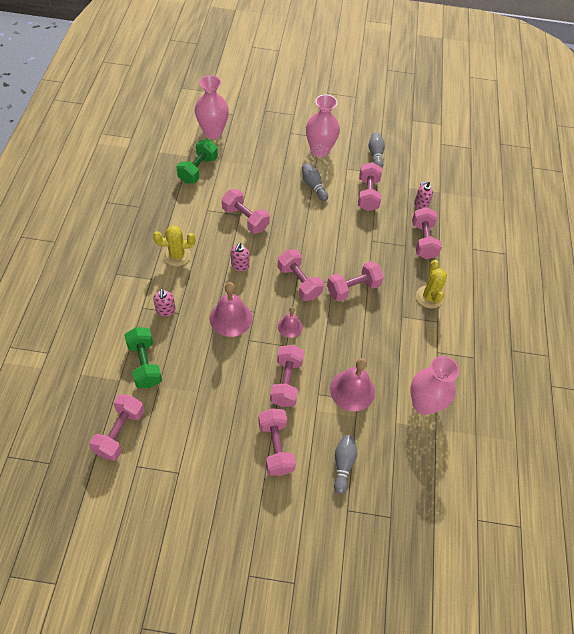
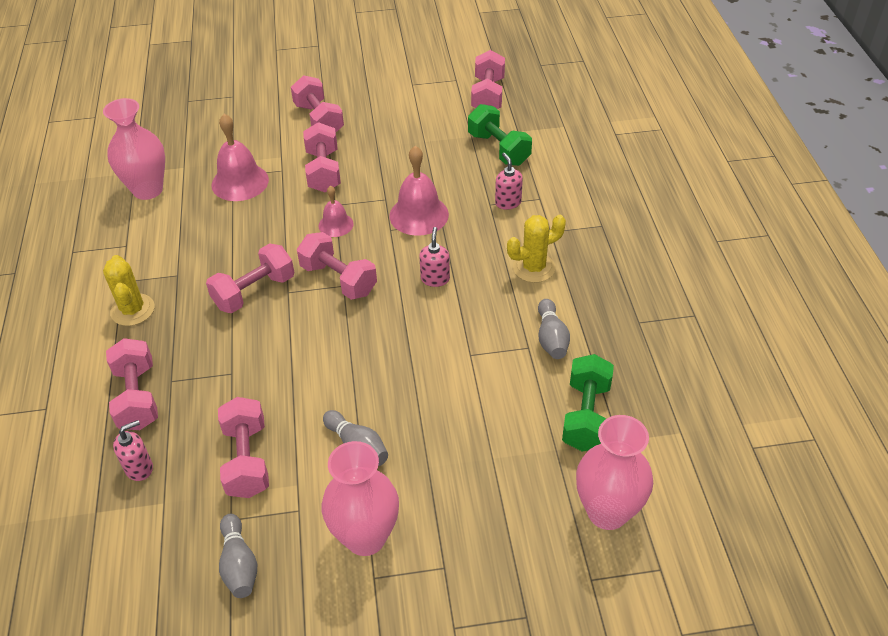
camera: 170 degrees right, 10 degrees down
pink dumbbell [222,189,270,234] -> none
grey bowling pin [334,435,357,494] -> grey bowling pin moved to [538,299,570,359]

